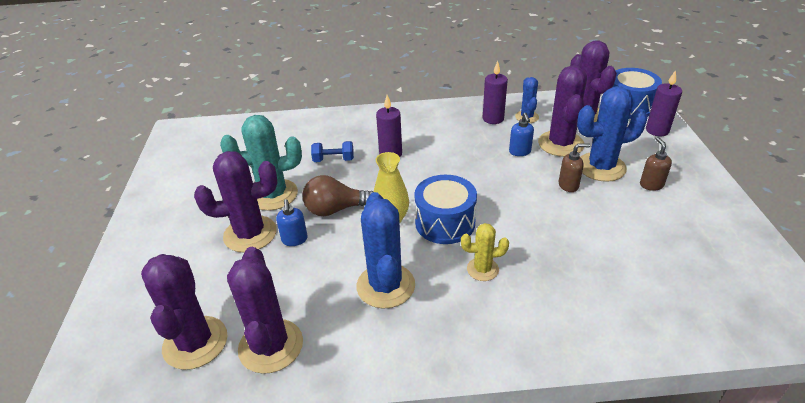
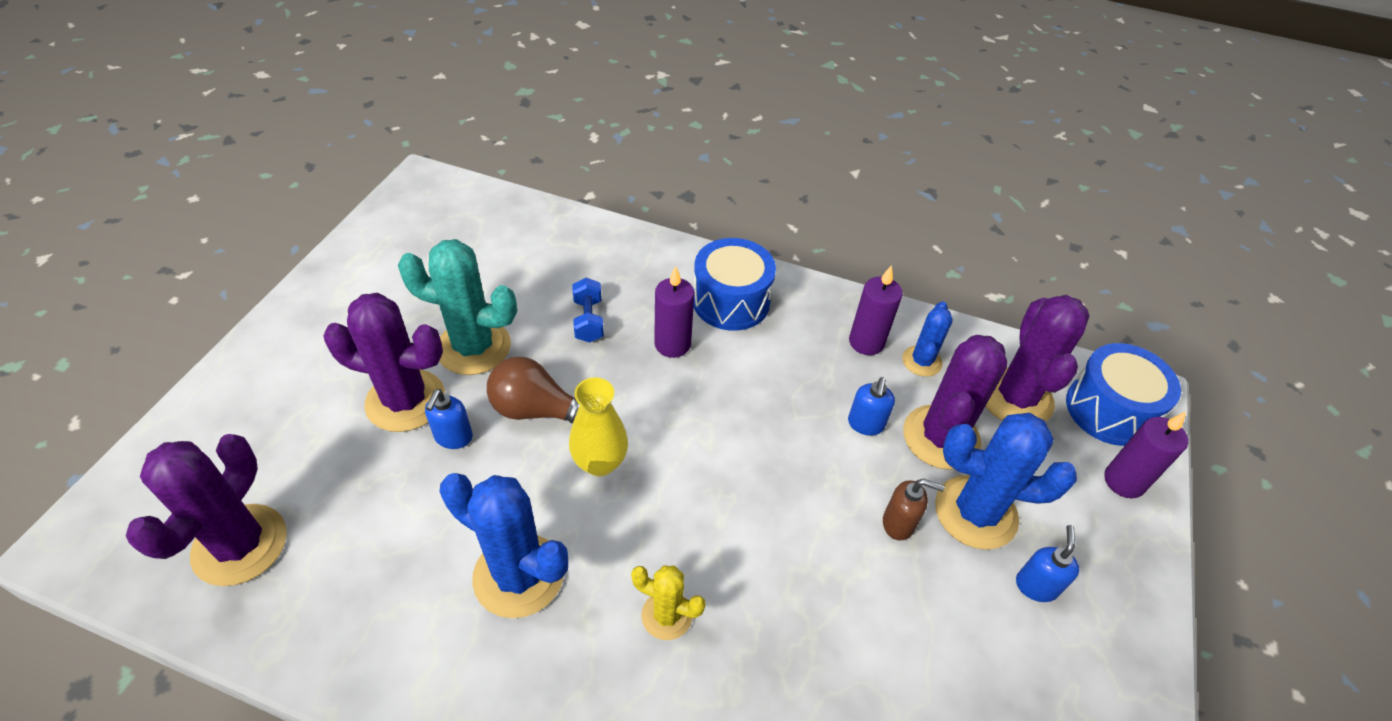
camera: 20 degrees right, 10 degrees up
purple cactus [227,247,303,374] -> none
blue dumbbell [311,141,354,162] -> blue dumbbell turned 60 degrees clockwise [572,278,604,343]
blue cactus [356,192,415,309] -> blue cactus turned 75 degrees counterclockwise [440,473,568,618]
blue drum [414,175,477,244] -> blue drum moved to [694,238,776,331]
brown soap dispenser [640,137,672,191] -> blue soap dispenser [1016,525,1080,602]

